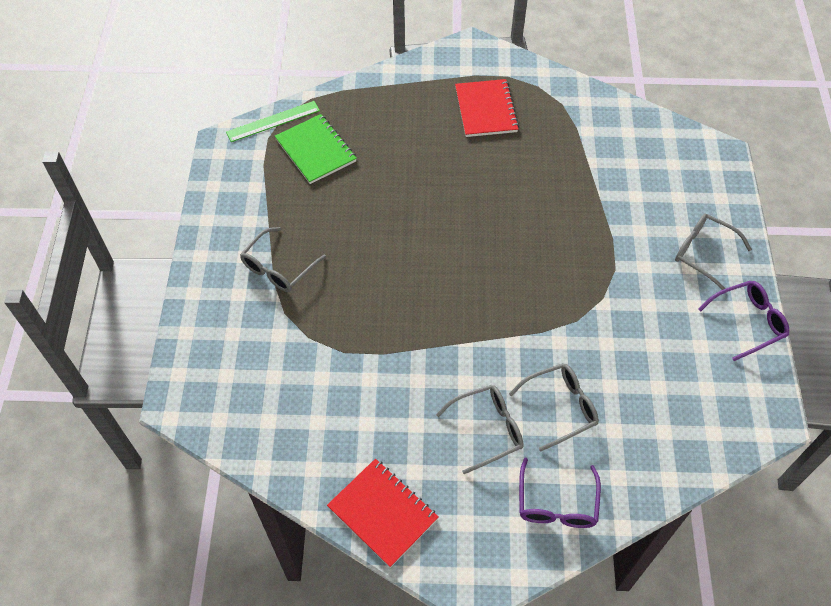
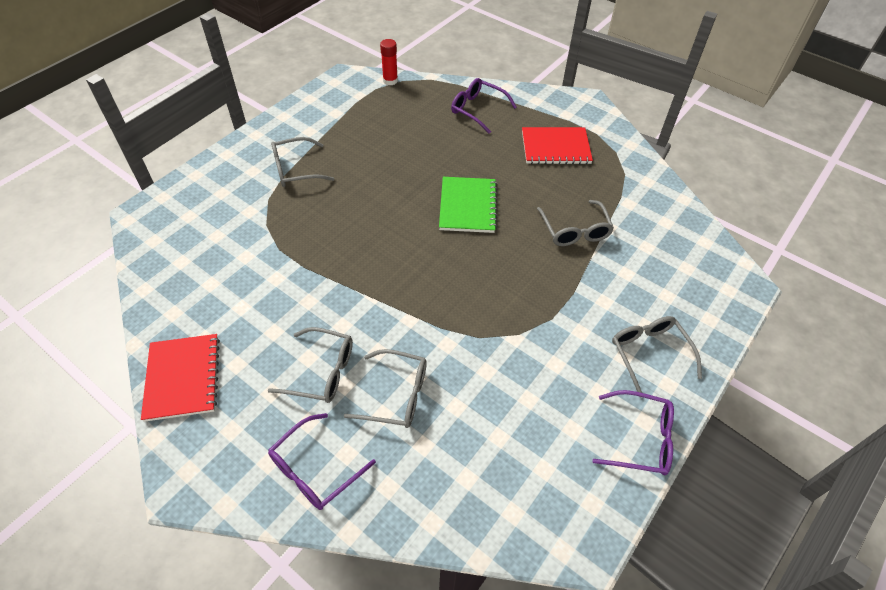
camera: 35 degrees right, 5 degrees down
green ruler [226,101,320,142] -> red glue stick [380,39,398,85]
green notebook [275,114,357,184] -> green notebook moved to [439,177,497,233]
red notebook [455,79,519,137] -> red notebook turned 60 degrees clockwise [522,127,593,164]
none -> purple glasses [451,78,517,134]
none -> grey glasses [537,200,614,246]

